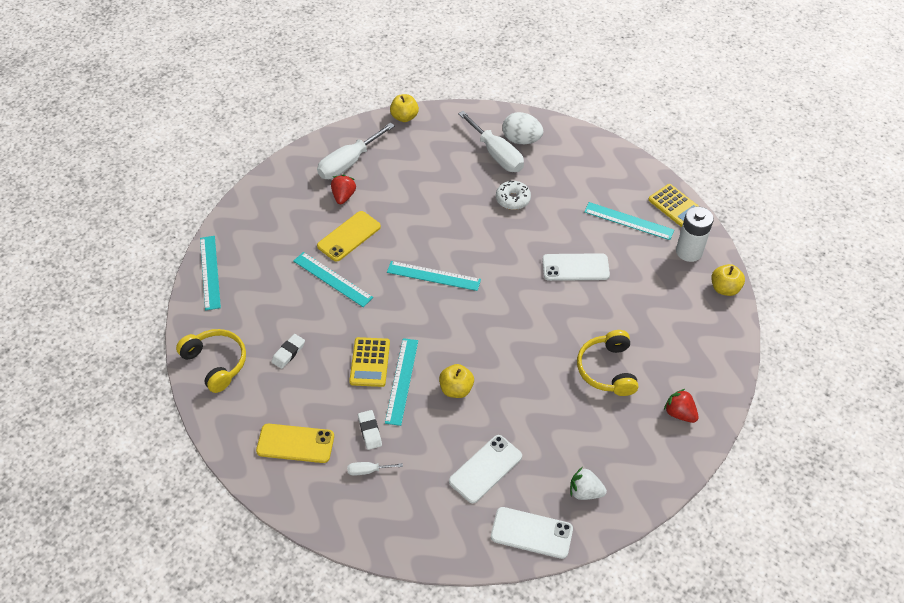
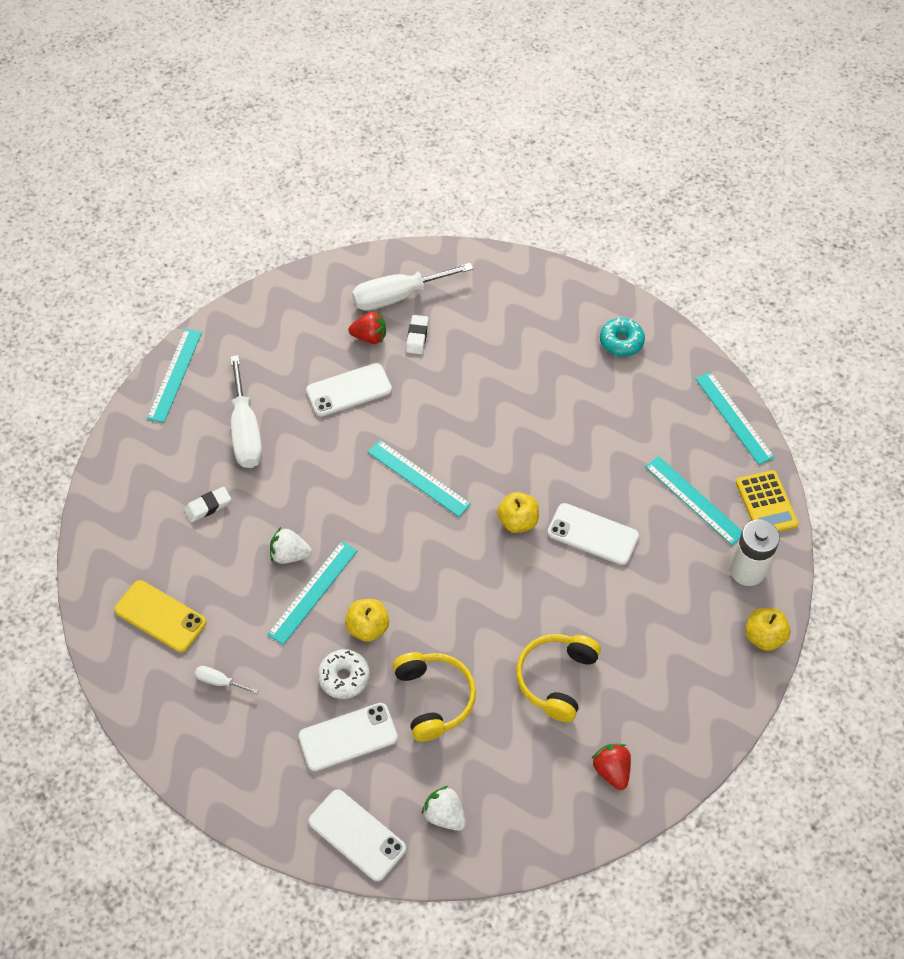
camera: 25 degrees right, 5 degrees up
yellow headphones [176,329,246,393] -> yellow headphones moved to [393,652,476,742]
turquoise ruler [293,252,373,307] -> turquoise ruler moved to [695,372,775,465]
yellow phone [317,211,381,262] -> white phone [306,363,392,417]
red strawberry [331,175,356,204] -> red strawberry turned 60 degrees clockwise [348,311,386,344]
yellow calculator [349,337,390,387] -> white strawberry [270,527,312,564]
white eraser [358,410,382,450] -> white eraser moved to [406,315,429,354]
yellow apple [390,94,419,122] -> yellow apple moved to [497,492,539,533]
white screwdriver [458,111,524,172] -> white screwdriver moved to [230,355,263,468]
white donut [496,180,531,210] -> white donut moved to [318,649,370,699]
white egg [502,112,543,144] -> turquoise donut [600,318,645,357]

